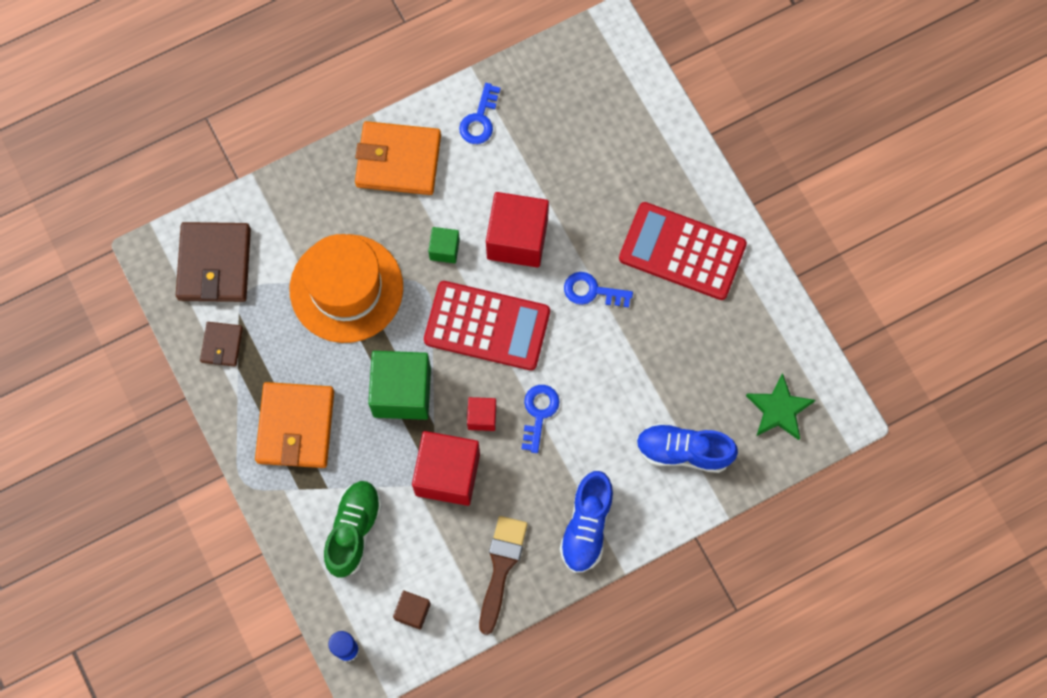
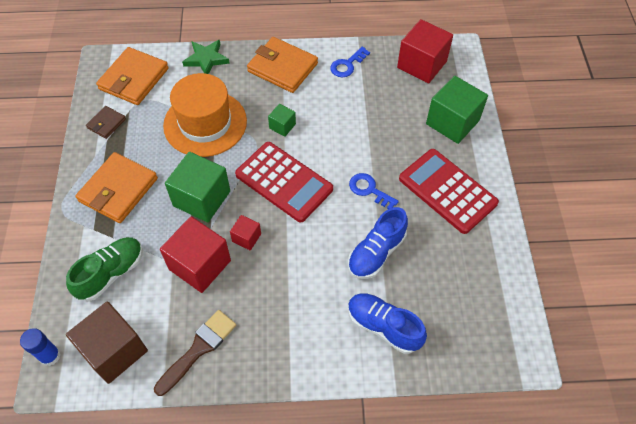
camera: 25 degrees right, 15 degrees down
brown wallet [176,222,251,302] -> orange wallet [96,47,169,105]
brown cube [393,590,431,630] -> brown cube [66,301,148,384], size x2.02
red cube [486,192,549,268] -> red cube moved to [397,19,453,84]
blue key [521,385,560,453] -> none
blue shoe [560,471,614,573] -> blue shoe moved to [348,207,408,279]
green star [746,373,815,440] -> green star moved to [182,40,230,74]
none -> green cube [426,76,488,144]

